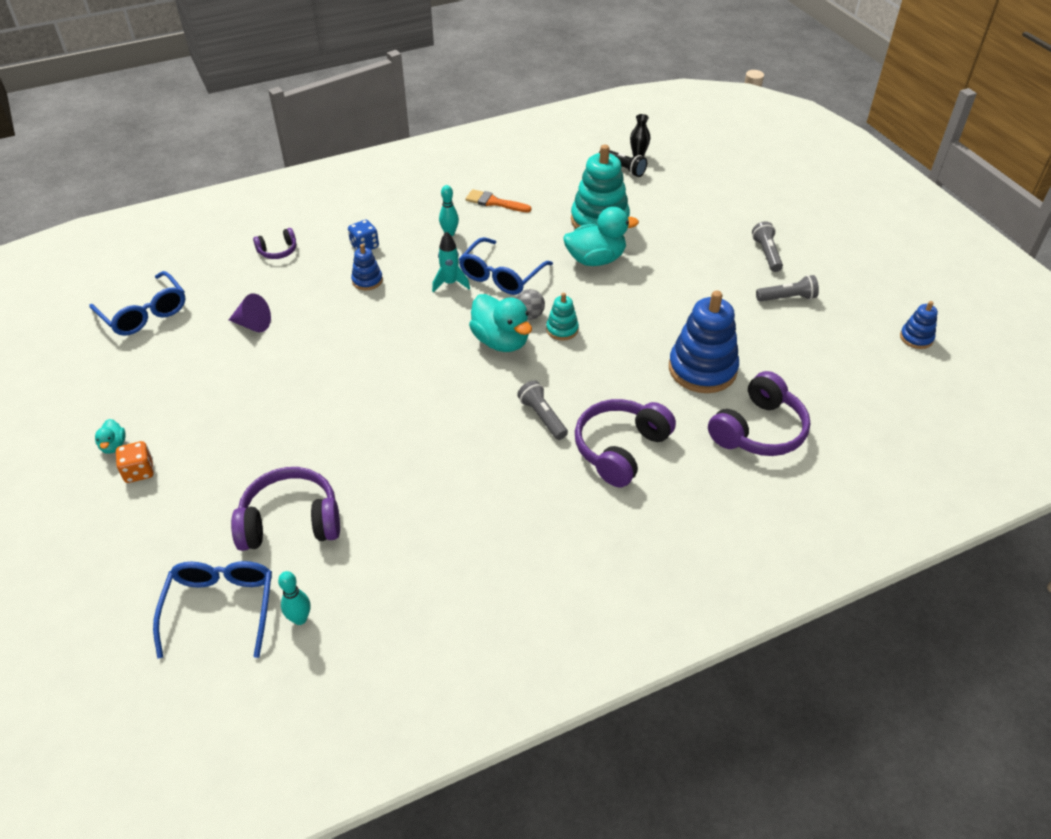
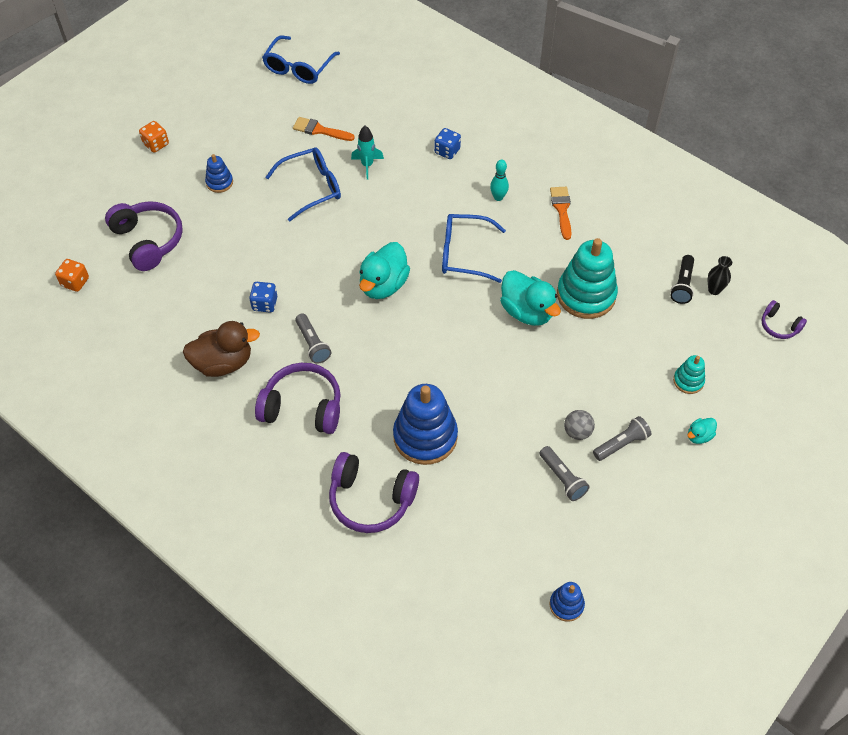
camera: 65 degrees right, 10 degrees up
turquoise duck [95,419,126,454] -> turquoise duck moved to [687,418,717,444]
blue glasses [153,561,272,658] -> blue glasses moved to [266,147,341,222]
purple cone [229,293,271,332] -> orange brush [293,117,355,141]
purple headphones [253,228,296,259] -> purple headphones moved to [761,300,807,339]
turquoise bowling pin [278,571,310,625] -> orange dice [55,259,89,292]
blue stacking toy [351,244,383,291] -> blue stacking toy moved to [205,154,233,193]
turquoise rocket [432,231,470,292] -> turquoise rocket moved to [351,126,384,180]
grey ball [516,289,545,320] -> grey ball moved to [564,410,595,440]
grey flashlight [517,380,568,440] -> grey flashlight turned 120 degrees clockwise [295,313,331,364]
turquoise stacking toy [546,293,579,340] -> turquoise stacking toy moved to [673,355,705,394]
none -> brown duck [183,321,260,377]
none -> blue dice [249,282,277,312]

